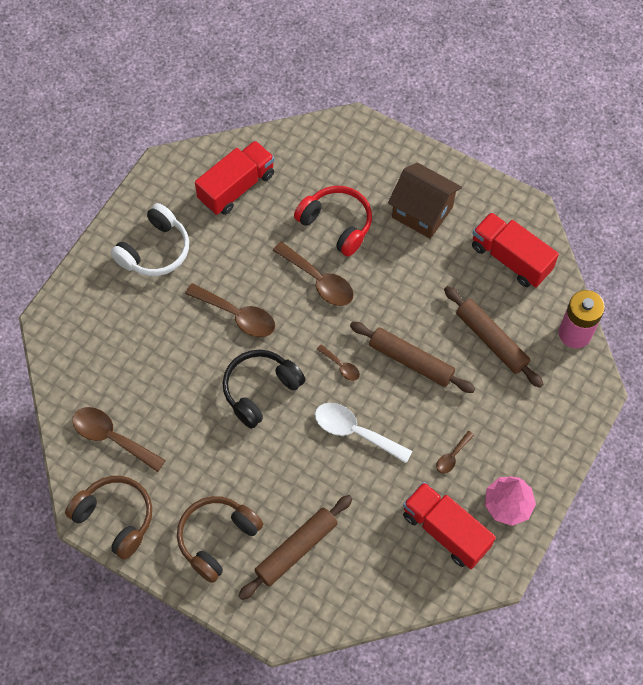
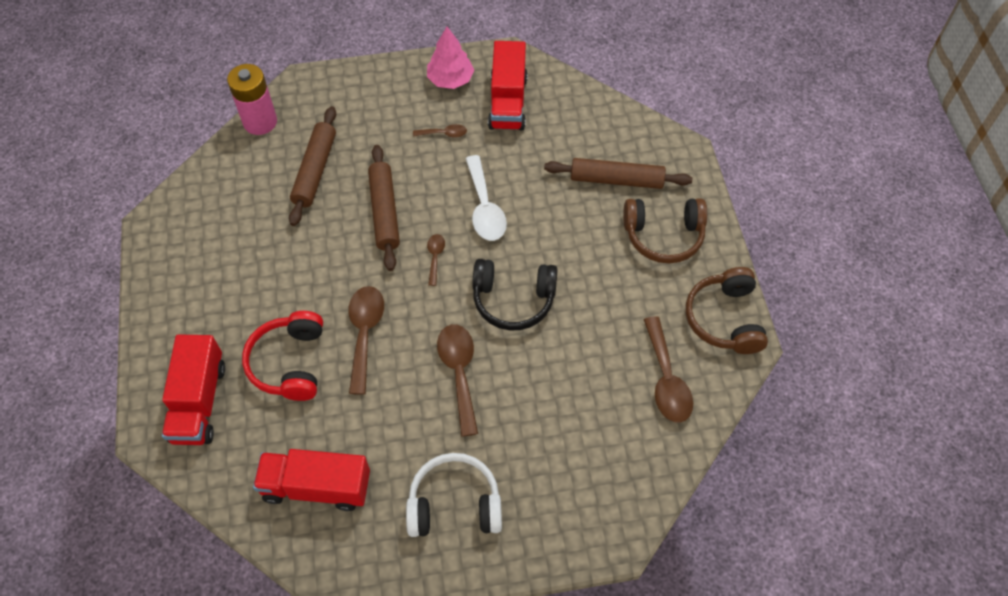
camera: 130 degrees left, 5 degrees down
brown house [388,163,462,239] -> none
red truck [472,212,559,287] -> red truck moved to [162,334,225,445]

